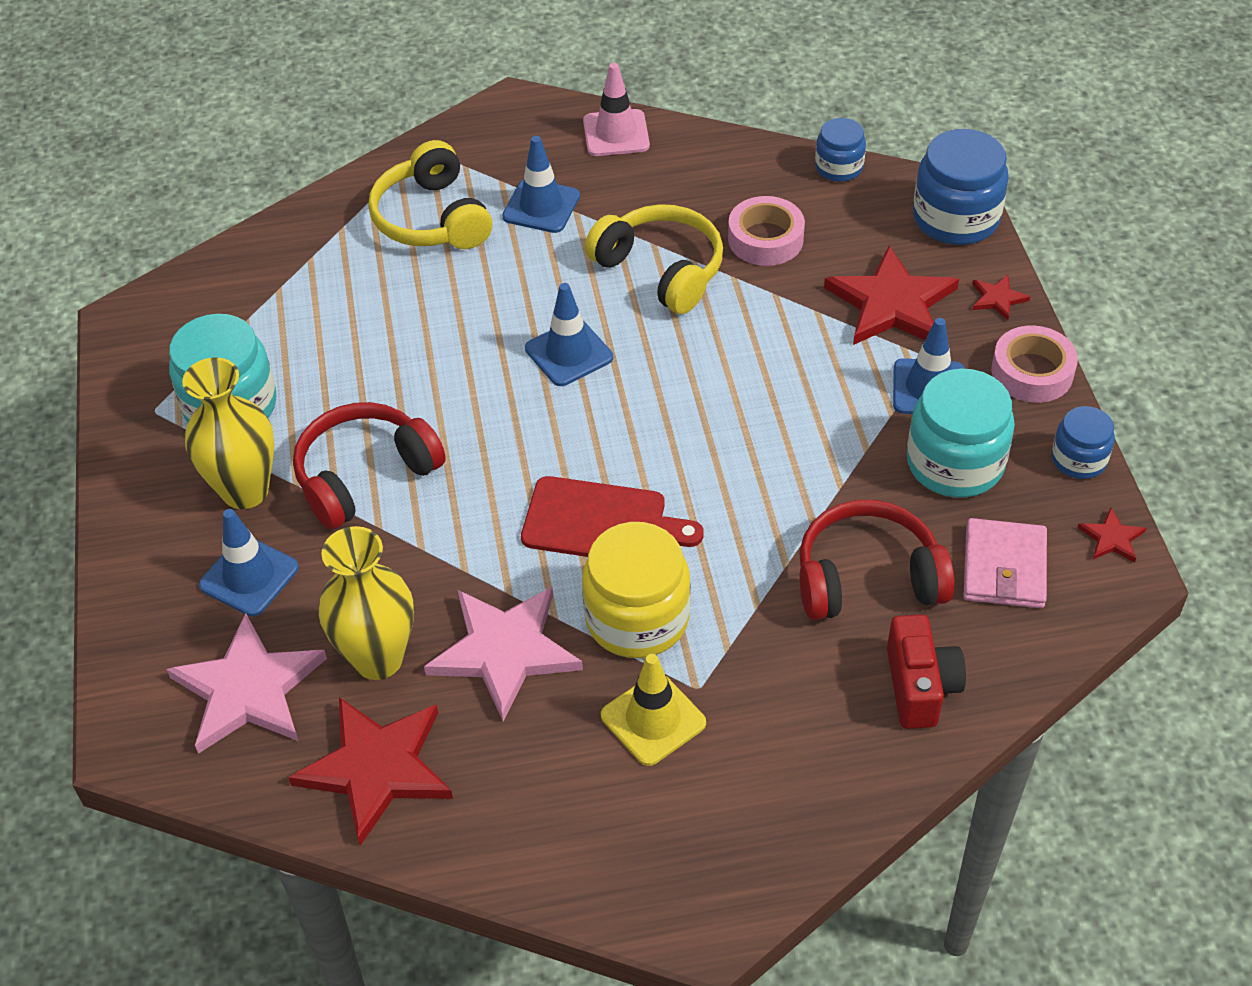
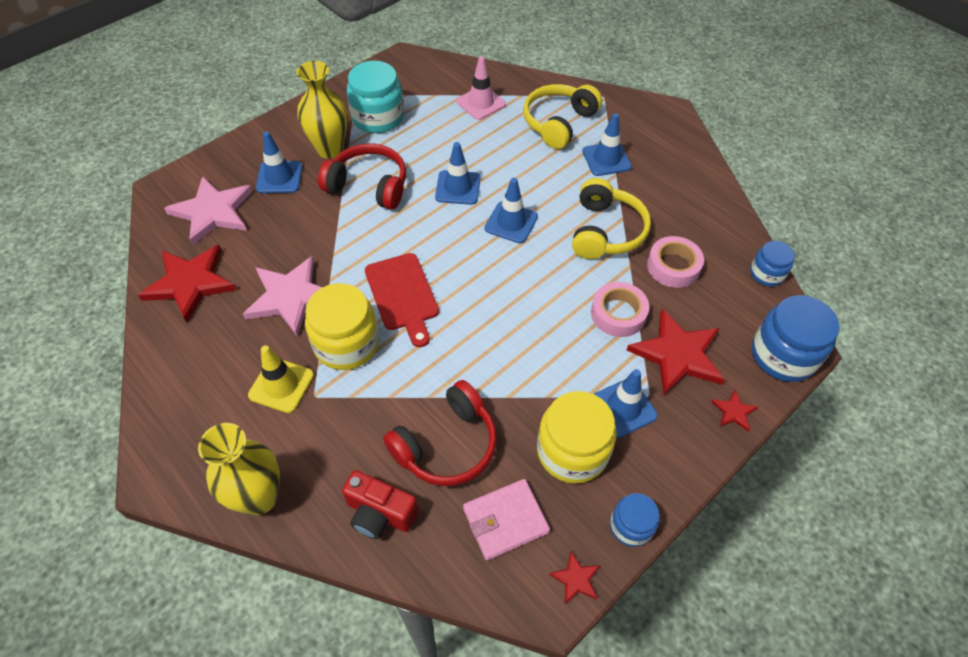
camera: 55 degrees right, 5 degrees up
yellow vase [319,526,414,680] -> yellow vase moved to [198,423,280,515]
pink traffic cone [583,63,650,156] -> pink traffic cone moved to [456,57,506,120]
red headphones [799,500,955,620] -> red headphones turned 90 degrees clockwise [383,380,497,486]
red camera [887,614,966,729] -> red camera turned 60 degrees clockwise [342,470,418,539]
turquoise jar [907,368,1015,497] -> yellow jar [537,391,616,484]
pink tape [991,326,1078,403] -> pink tape moved to [591,282,649,337]
none -> blue traffic cone [435,142,481,205]

